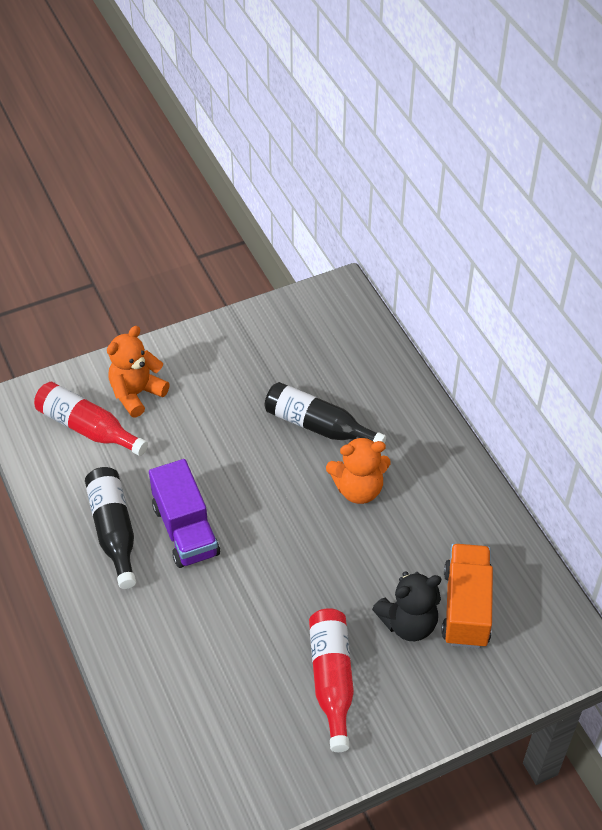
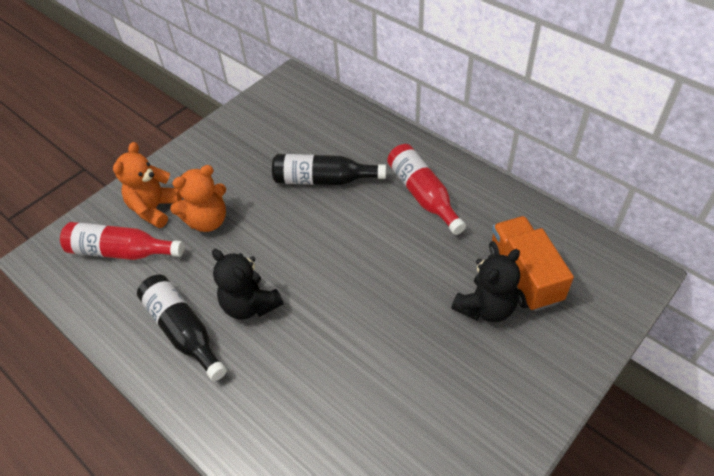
camera: 20 degrees left, 0 degrees up
purple truck [149,459,220,568] -> black teddy bear [212,249,284,319]
red bottle [309,608,354,752] -> red bottle moved to [387,144,466,235]
orange teddy bear [326,436,391,504] -> orange teddy bear moved to [170,165,226,232]

